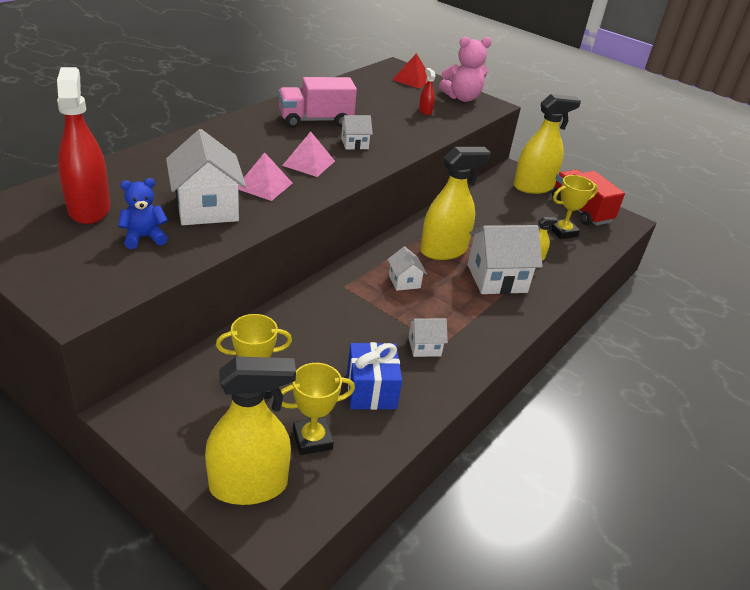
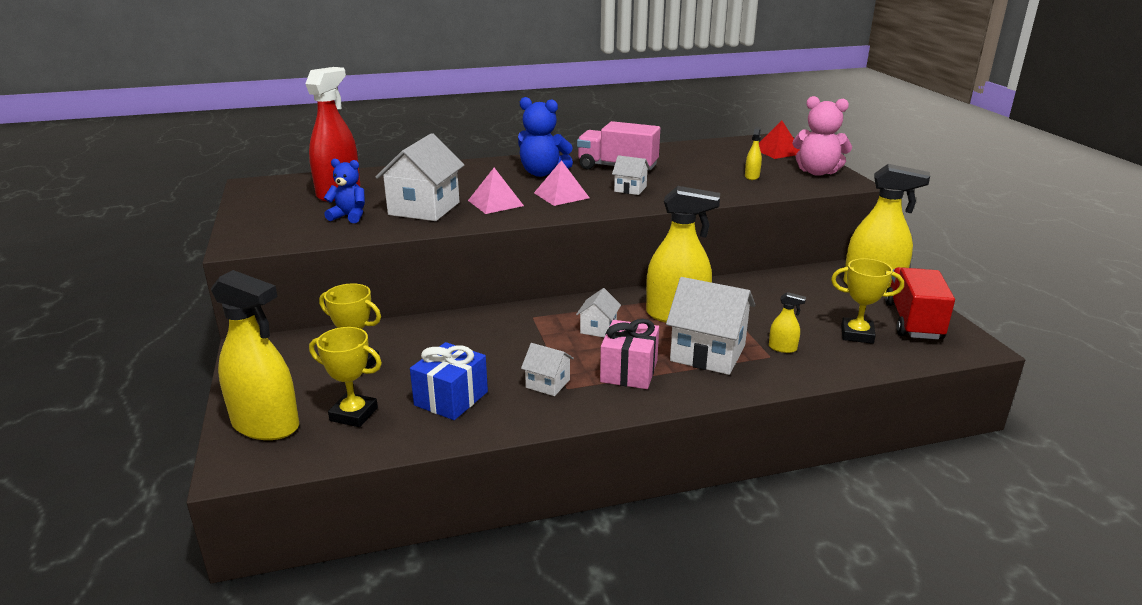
camera: 40 degrees right, 10 degrees down
red spray bottle [419,68,436,115] -> yellow spray bottle [745,127,762,180]
none -> blue teddy bear [518,97,573,177]
none -> pink gift [600,319,659,389]

